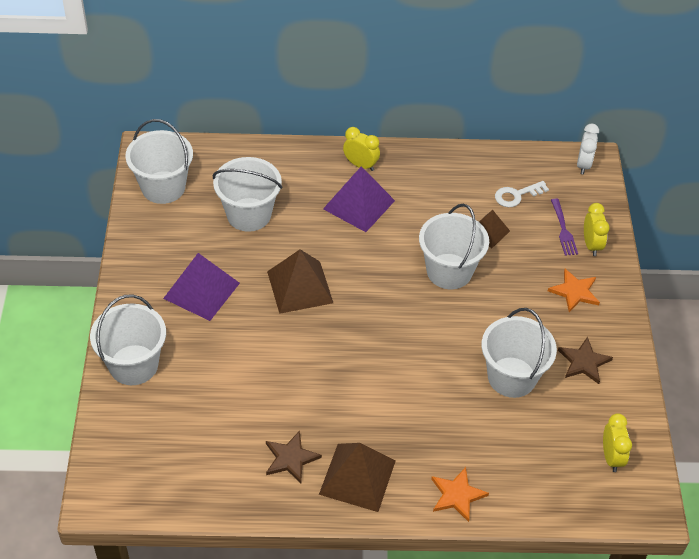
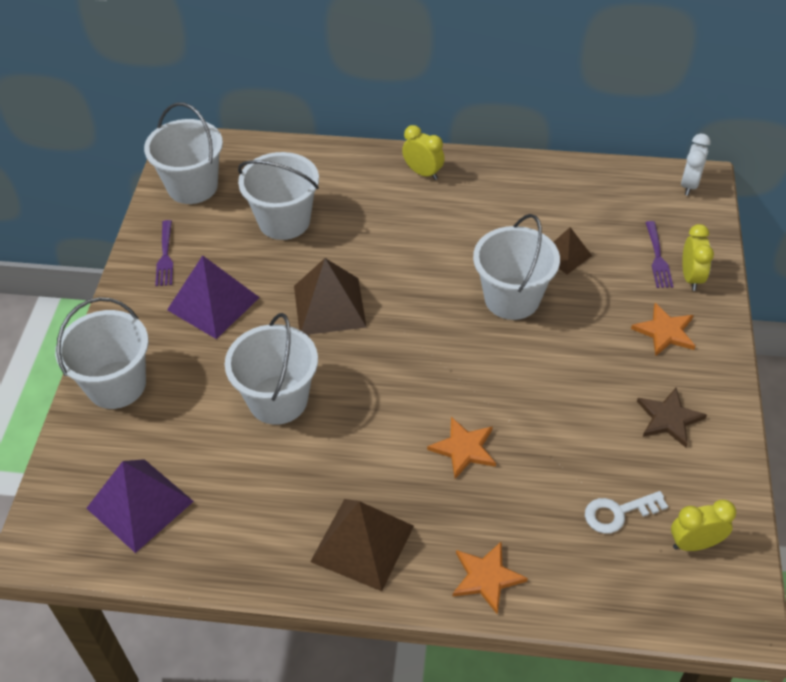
camera: 10 degrees right, 0 degrees up
brown star [266,431,322,483] -> none
purple pyramid [323,166,395,232] -> purple pyramid moved to [86,459,194,553]
white bucket [481,308,557,398] -> white bucket moved to [225,313,318,425]
white key [495,181,549,207] -> white key moved to [585,491,668,534]
yellow clock [603,413,632,472] -> yellow clock turned 105 degrees counterclockwise [671,500,736,551]
none -> purple fork [155,220,173,286]
none -> orange star [427,417,496,479]

